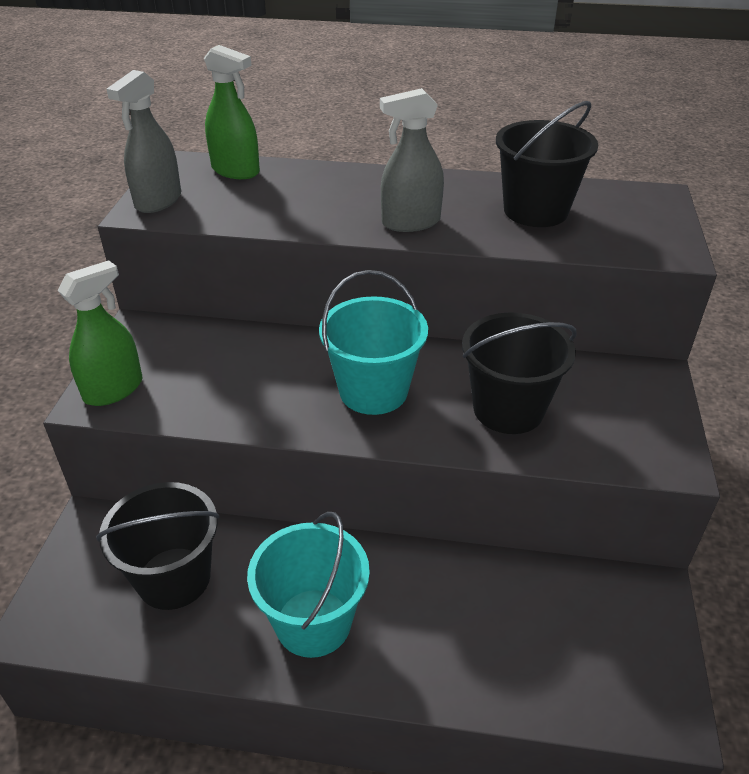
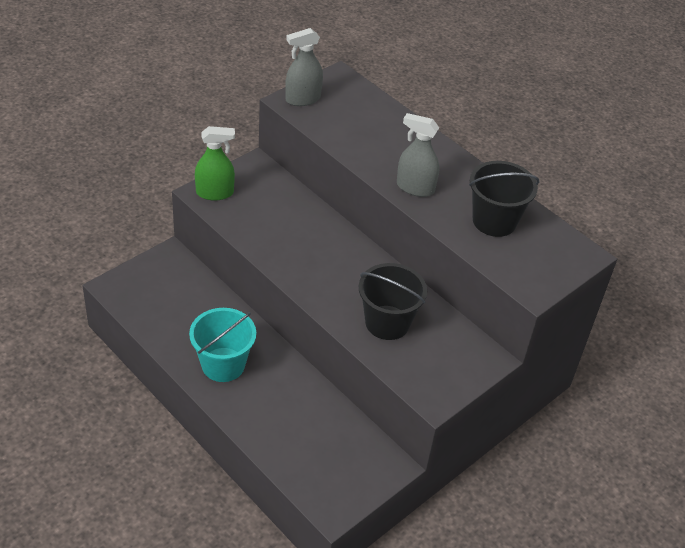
camera: 35 degrees right, 5 degrees up
black bucket [96,482,219,610] -> none
green spray bottle [204,45,260,179] -> none
turquoise bucket [319,270,428,415] -> none

